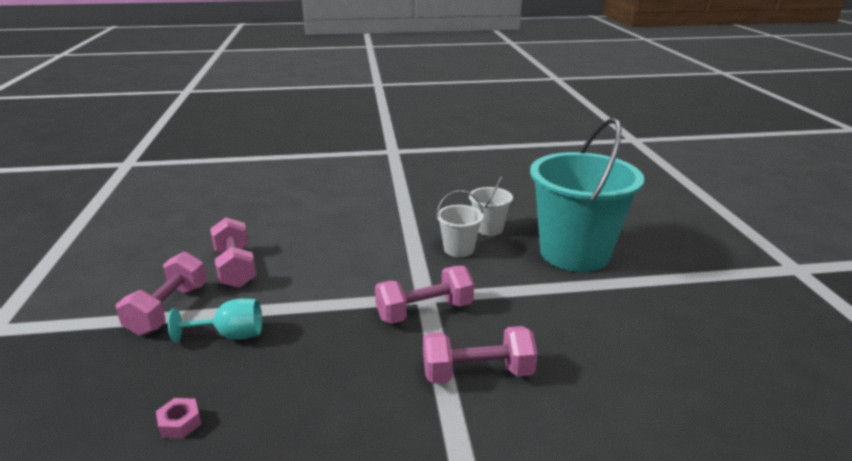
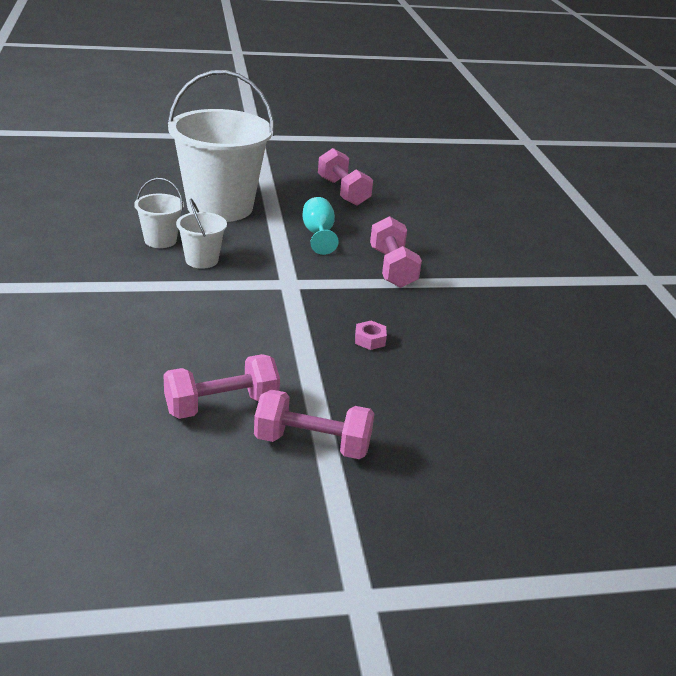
camera: 95 degrees left, 5 degrees up
pink nut [156,398,201,439] -> pink nut moved to [355,321,387,350]
turquoise goblet [168,298,262,343] -> turquoise goblet moved to [303,197,339,255]
pink dumbbell [375,266,474,324] -> pink dumbbell moved to [318,148,373,206]
turquoise bucket [530,118,645,272] -> white bucket [168,70,274,222]

